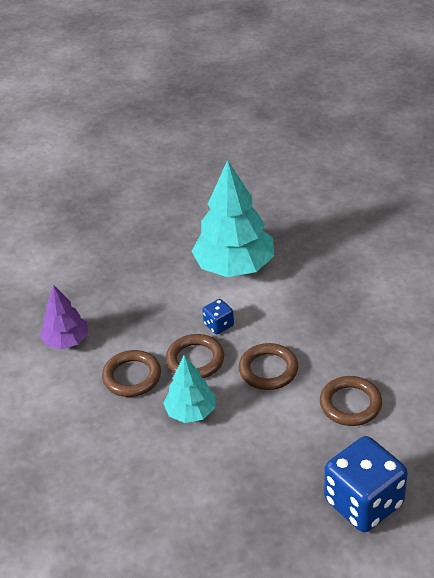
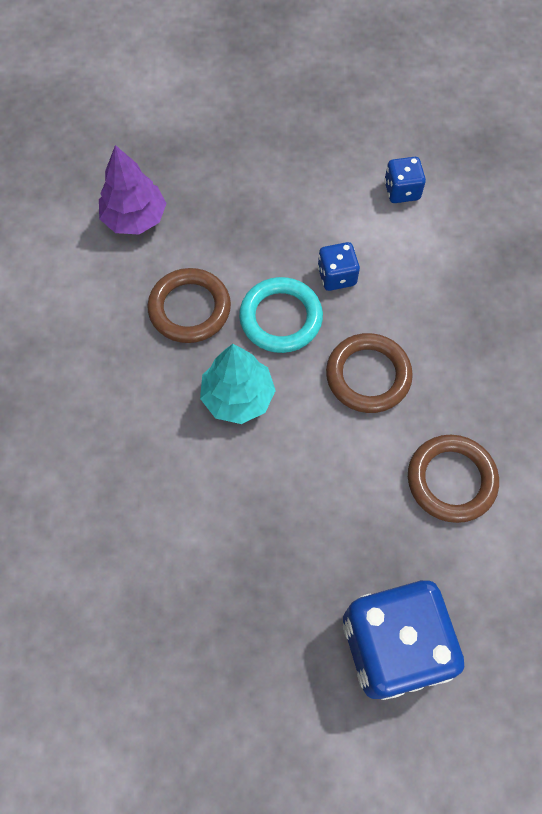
camera: 20 degrees right, 25 degrees up
brown ring [166,334,224,378] -> turquoise ring [239,277,323,353]
turquoise tree [191,160,274,277] -> blue dice [384,157,426,203]

